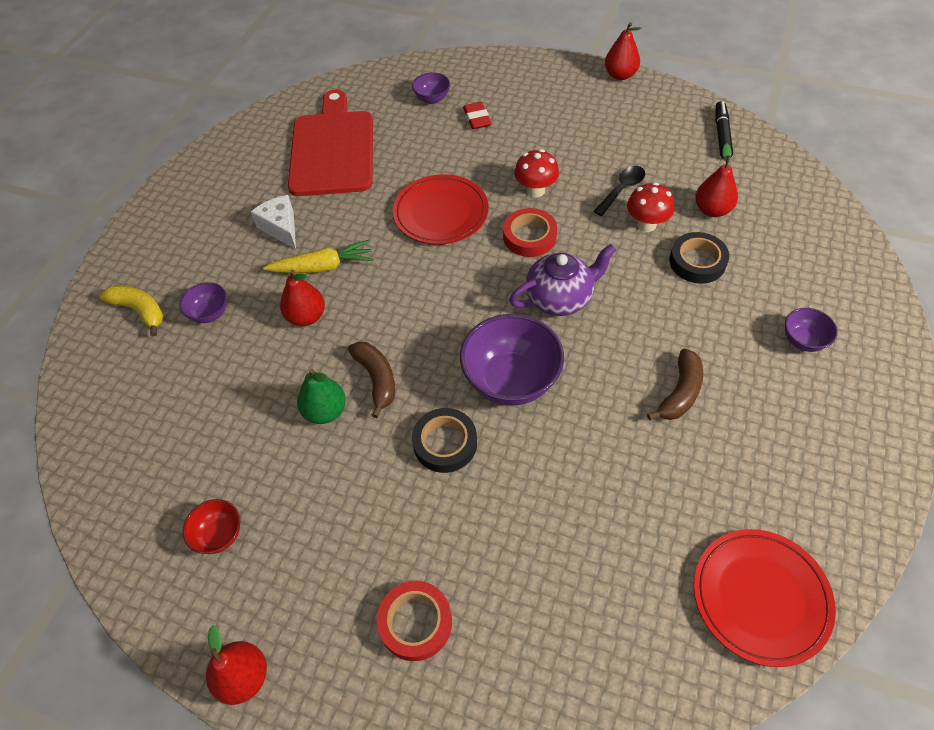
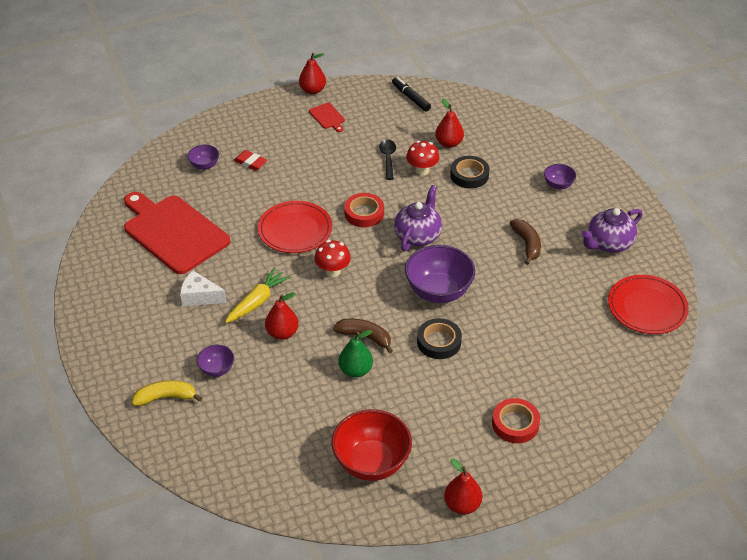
camera: 45 degrees left, 10 degrees down
red bowl [183,499,240,554] -> red bowl [332,409,412,481], size x1.98
red mushroom [514,149,559,197] -> red mushroom moved to [315,240,351,277]
none -> red cutting board [309,103,345,132]
none -> purple teapot [581,208,642,253]

